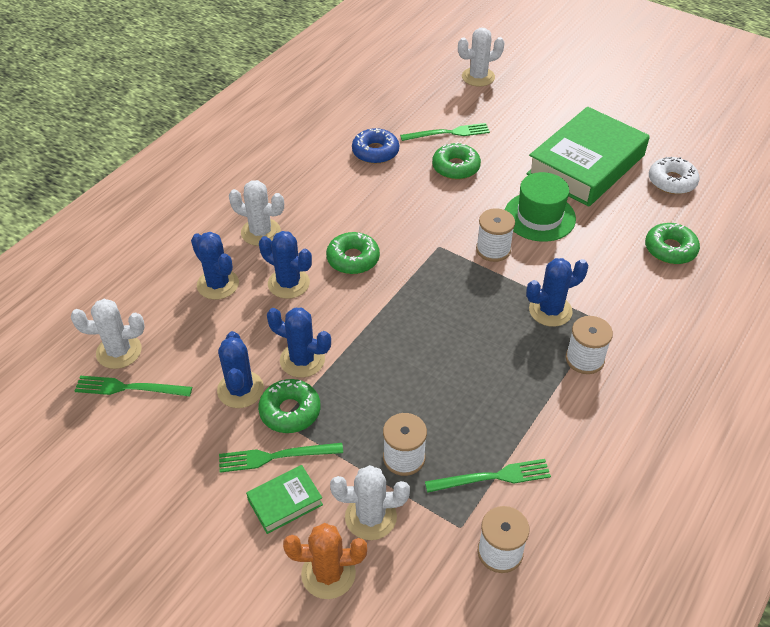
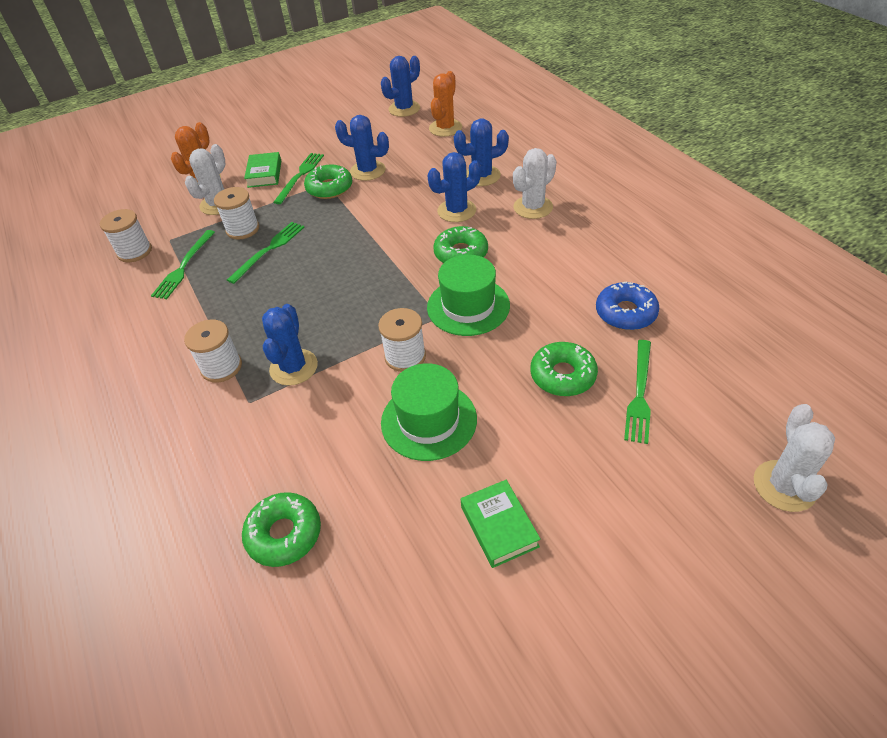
camera: 120 degrees right, 0 degrees up
white cactus [71,299,145,369] -> orange cactus [429,71,462,137]
green fork [75,376,192,397] -> green fork moved to [227,222,305,284]
blue cactus [267,308,331,378] -> blue cactus moved to [381,56,420,117]
green book [527,107,650,207] -> green book [461,480,541,568], size x0.43
white donut [649,157,700,194] -> none
none -> green hat [427,254,510,336]

